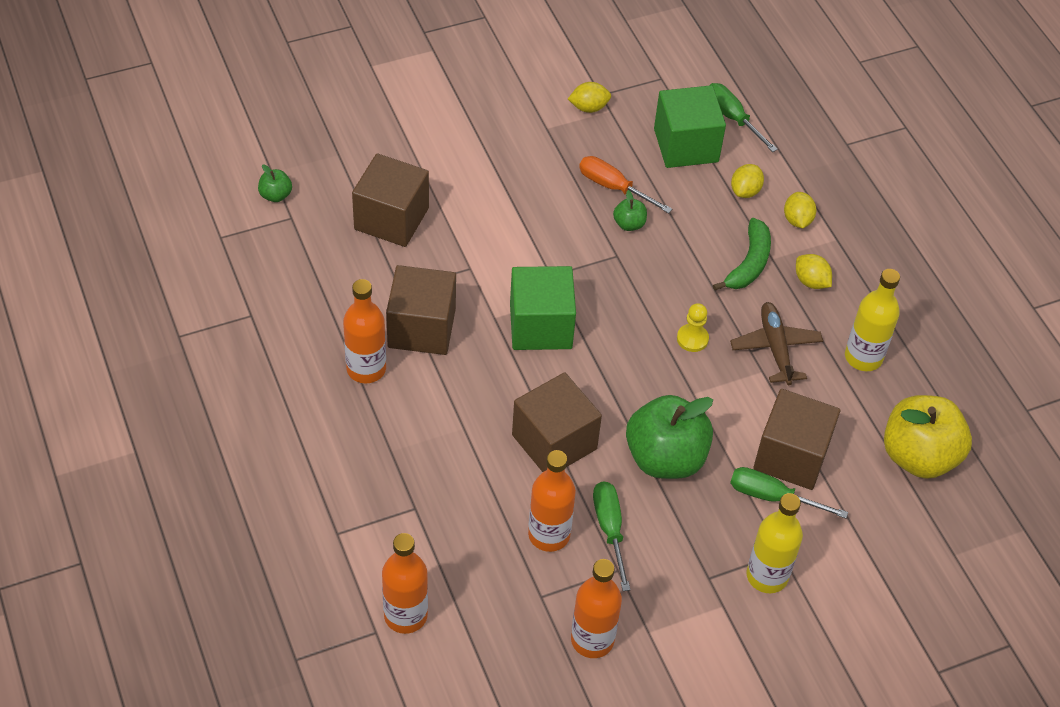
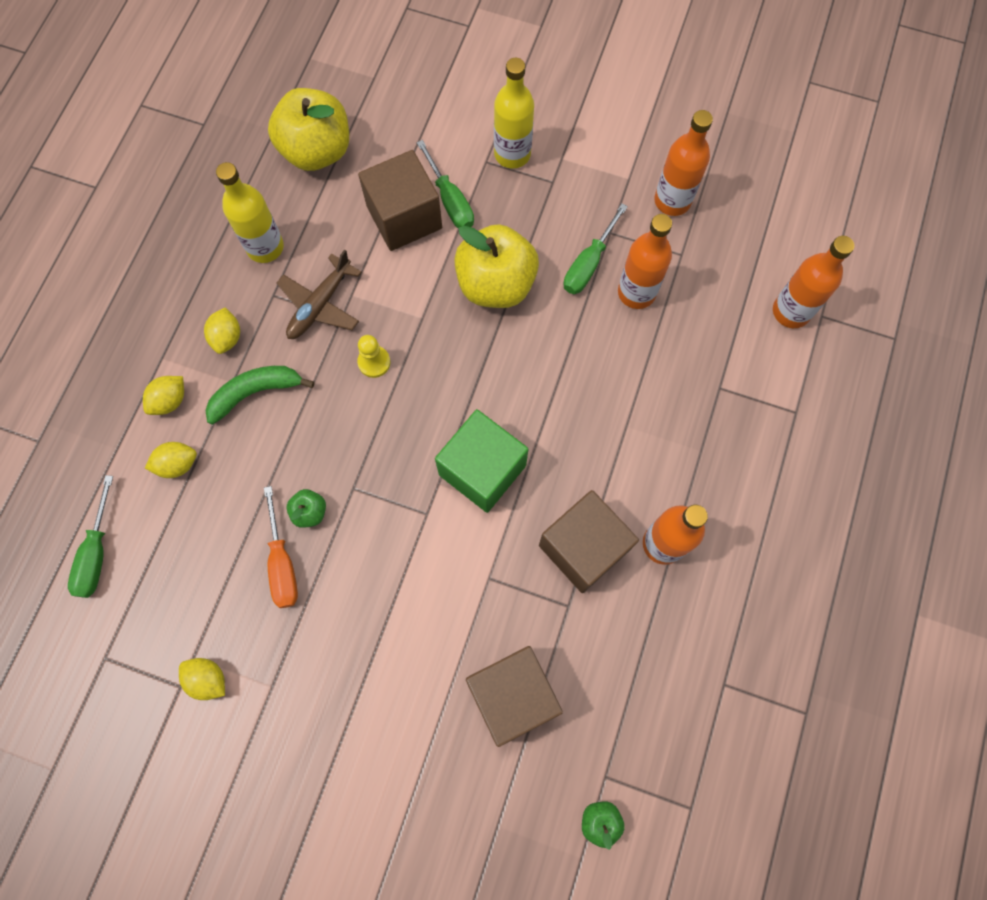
camera: 135 degrees left, 20 degrees up
brown cube [512,372,602,472] -> none
green apple [626,395,713,479] -> yellow apple [454,224,539,308]
green cube [654,85,726,168] -> none

